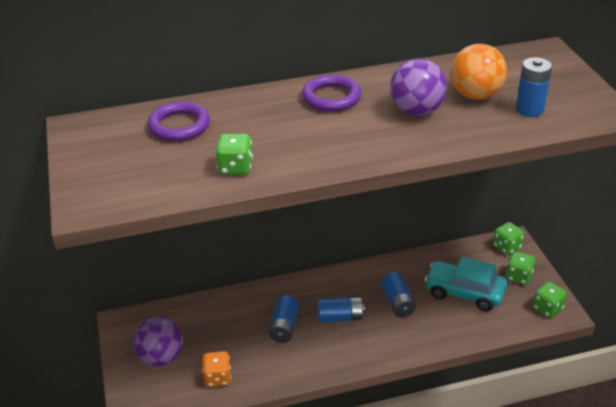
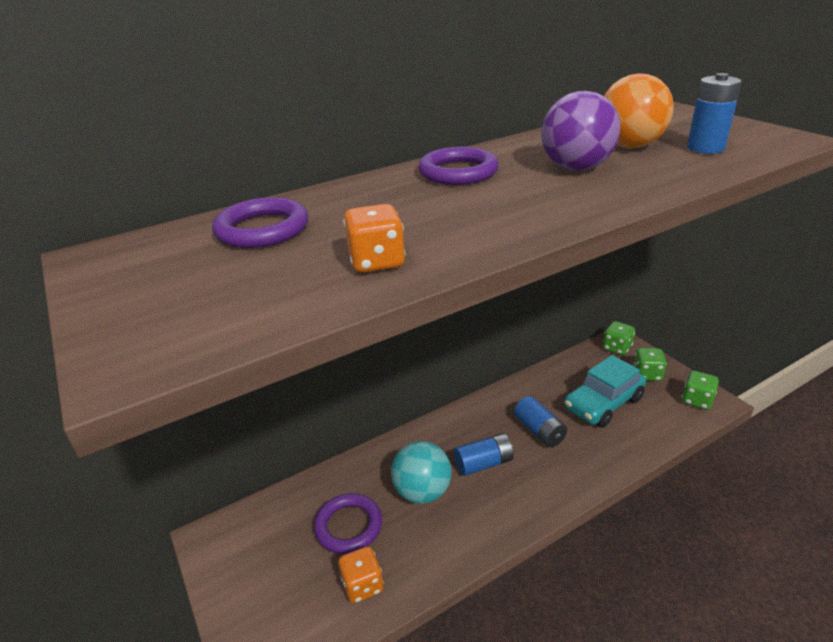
camera: 15 degrees left, 5 degrees down
purple ball [133,317,183,366] -> none
green dice [216,134,253,175] -> orange dice [343,204,406,273]
blue battery [269,295,299,343] -> turquoise ball [391,441,452,504]
turquoise car [424,257,507,312] -> turquoise car turned 45 degrees counterclockwise [564,355,646,428]
none -> purple ring [314,493,382,554]

